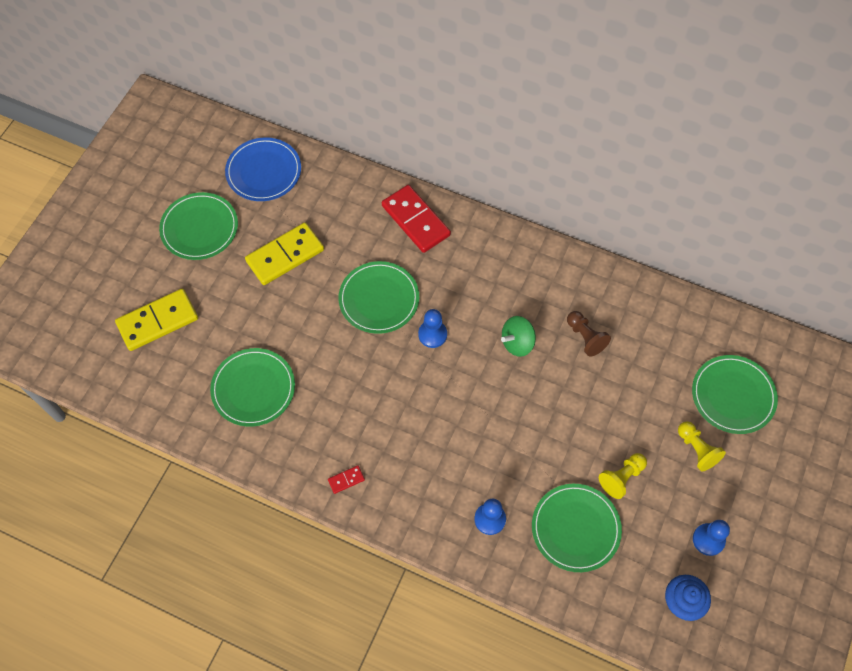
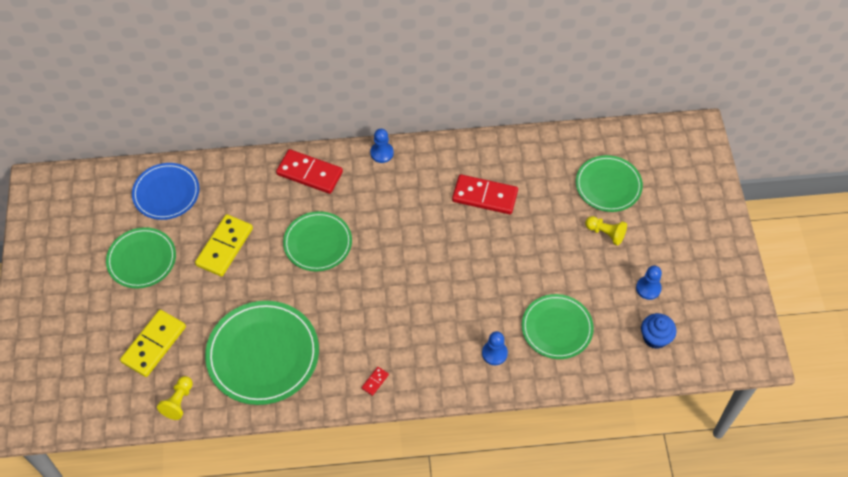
camera: 30 degrees left, 5 degrees down
green plate [210,348,295,427] -> green plate [205,301,319,405], size x1.56
blue pawn [418,309,447,348] -> blue pawn moved to [370,129,394,163]
green spinning top [501,316,536,357] -> none
brown pawn [567,311,611,357] -> red domino [452,174,518,215]
yellow pawn [599,453,647,499] -> yellow pawn moved to [157,376,193,420]

